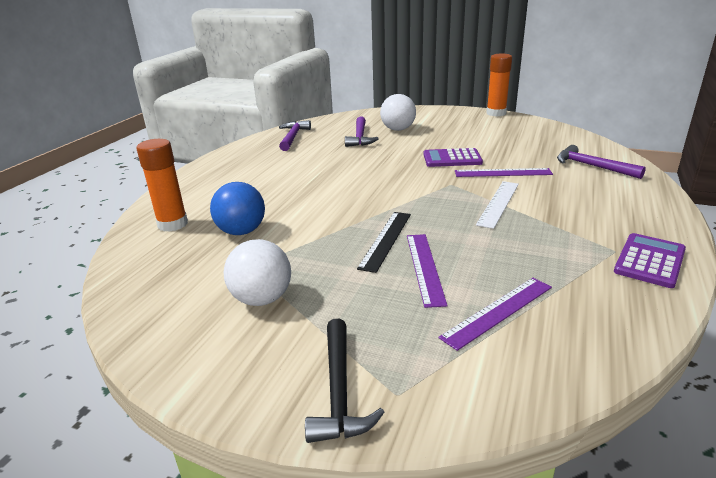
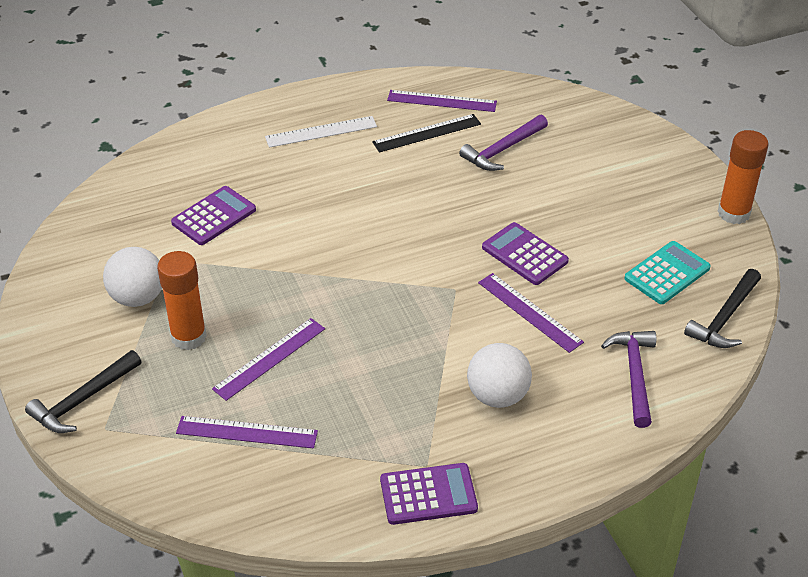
camera: 45 degrees right, 15 degrees up
orange glue stick [137,139,188,232] -> orange glue stick moved to [157,251,207,350]
blue ball [210,182,265,235] -> purple calculator [171,186,256,245]
purple hammer [279,120,311,151] -> purple ruler [387,90,497,112]
black ruler [357,212,411,273] -> black ruler moved to [372,114,481,153]
white ball [380,94,416,131] -> white ball moved to [467,343,532,408]
white ruler [476,181,519,229] -> white ruler moved to [265,116,377,148]
none -> turquoise calculator [624,241,711,304]
none -> black hammer [684,269,761,348]

